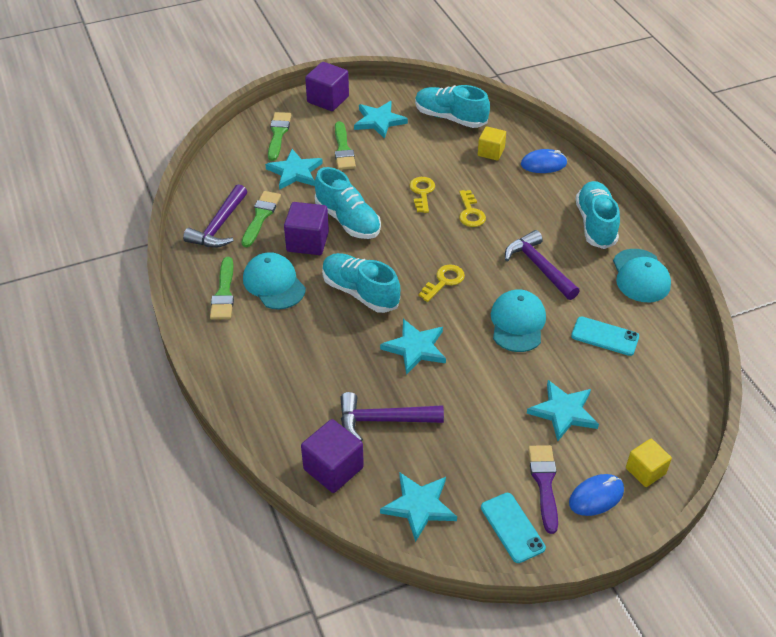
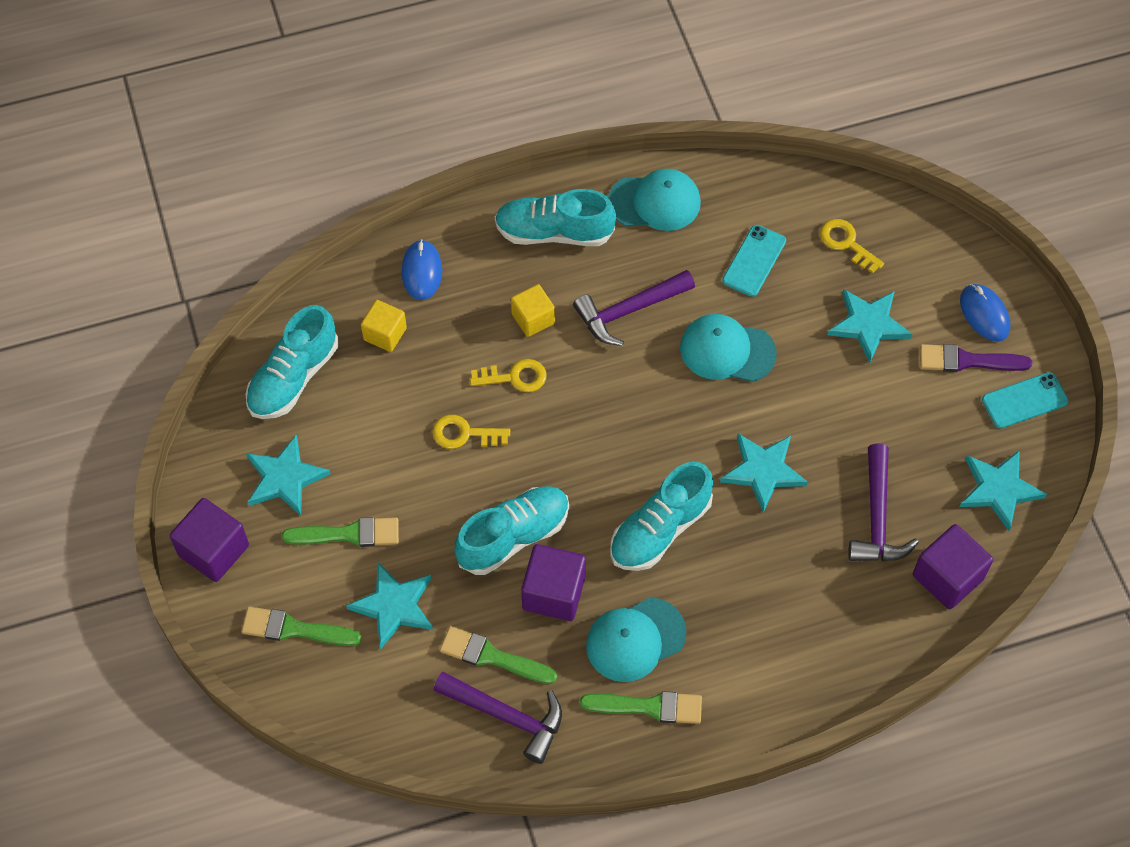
camera: 85 degrees left, 15 degrees up
yellow key [418,264,465,302] -> yellow key moved to [820,219,884,273]
yellow cube [626,439,672,487] -> yellow cube moved to [511,284,555,337]

